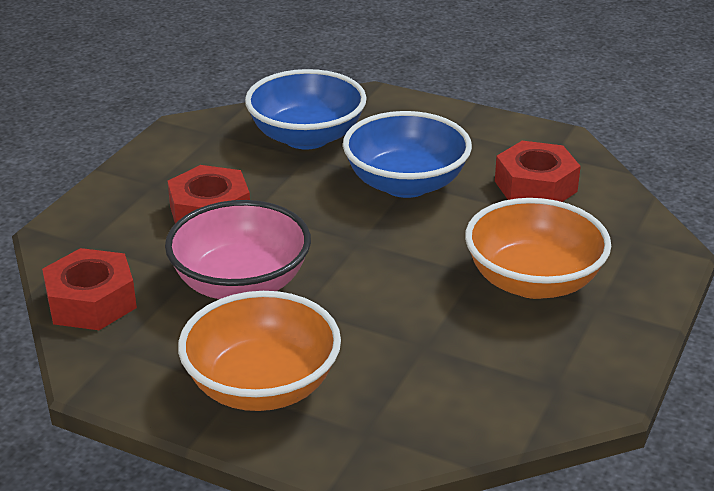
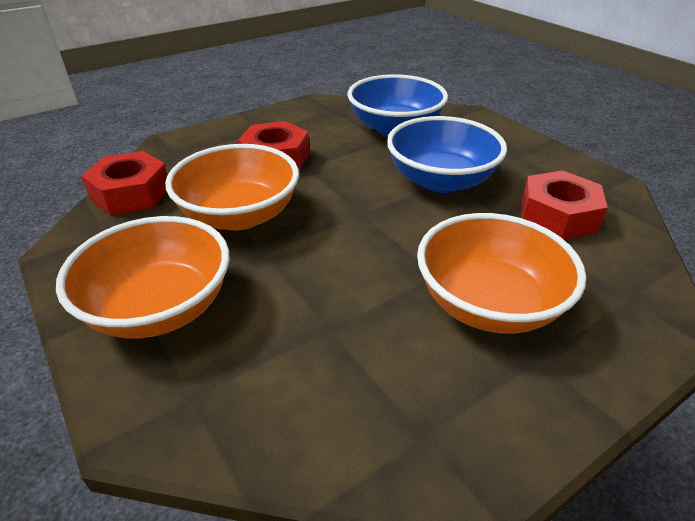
camera: 30 degrees right, 5 degrees up
pink bowl [165,200,311,299] -> orange bowl [165,144,299,231]

